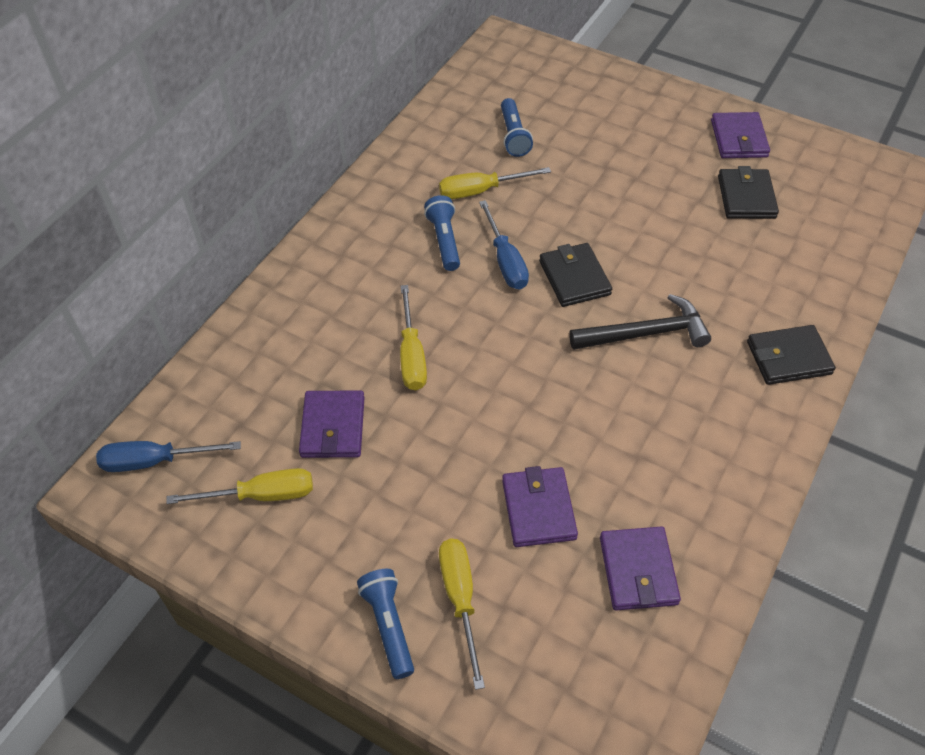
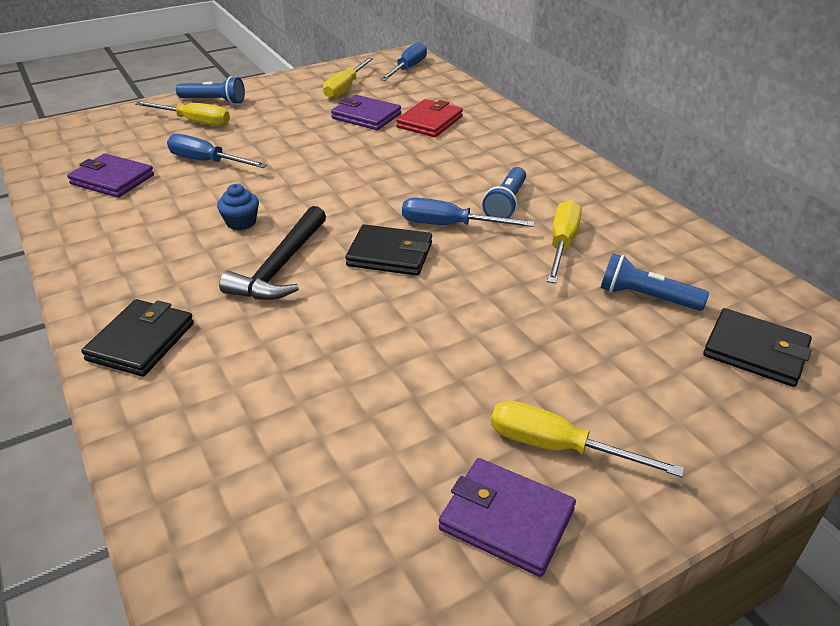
camera: 120 degrees right, 15 degrees down
yellow screwdriver [400,285,427,390] -> yellow screwdriver moved to [491,400,684,477]
blue flashlight [424,195,460,271] -> blue flashlight turned 90 degrees clockwise [482,167,526,219]
purple wallet [502,466,578,547] -> blue screwdriver [167,134,267,168]
black wallet [718,166,779,219] -> black wallet moved to [703,308,812,387]
none -> blue cupcake [217,184,259,230]
none -> red wallet [396,99,463,137]

